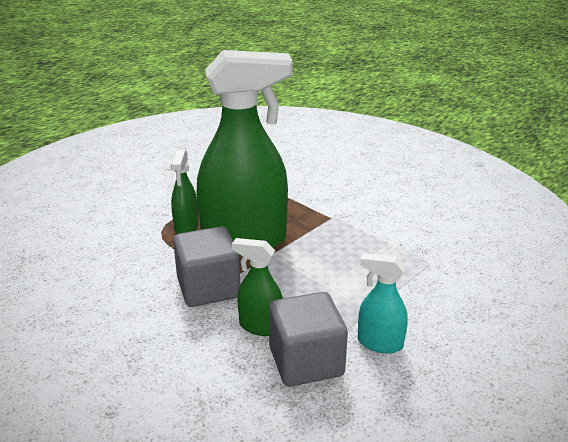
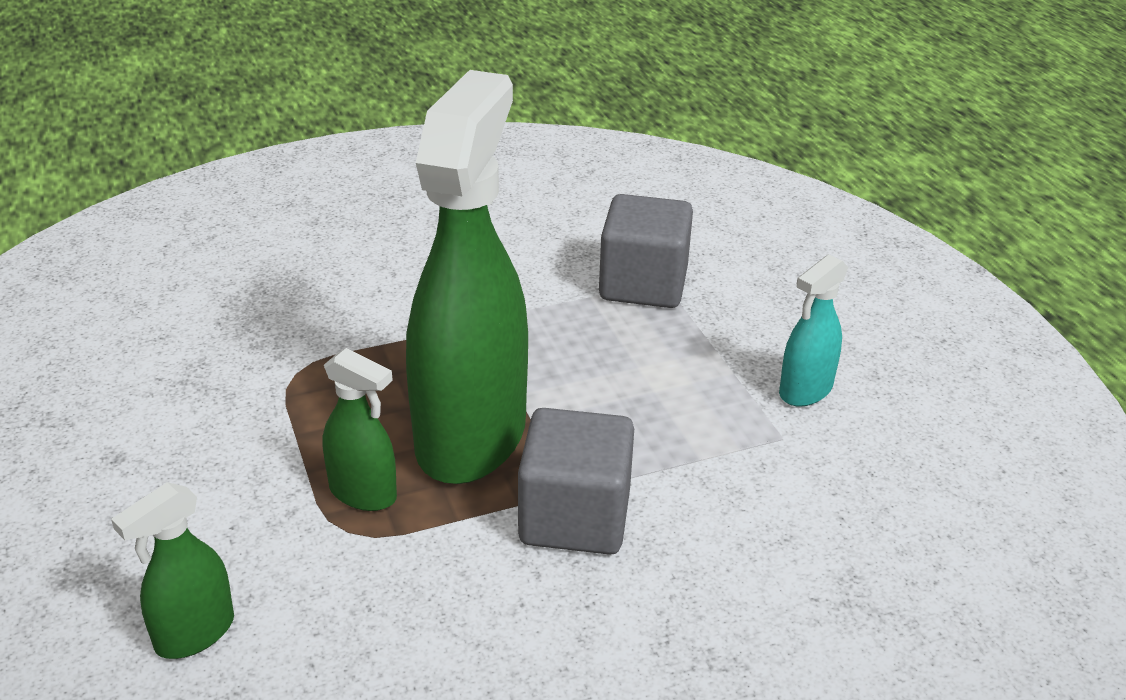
camera: 65 degrees left, 5 degrees up
green spray bottle [232,238,283,336] -> green spray bottle moved to [111,482,234,659]
grey cube [269,292,348,387] -> grey cube moved to [599,194,693,308]

